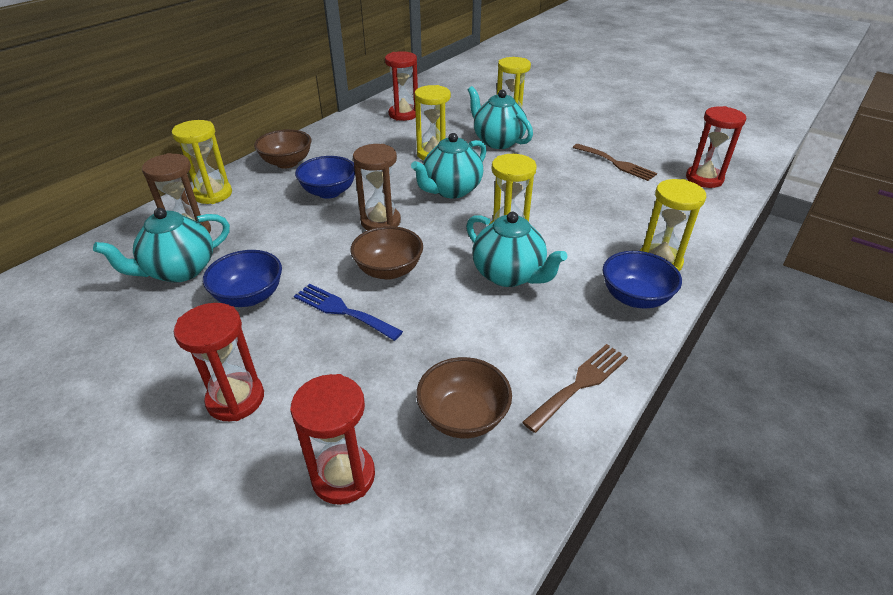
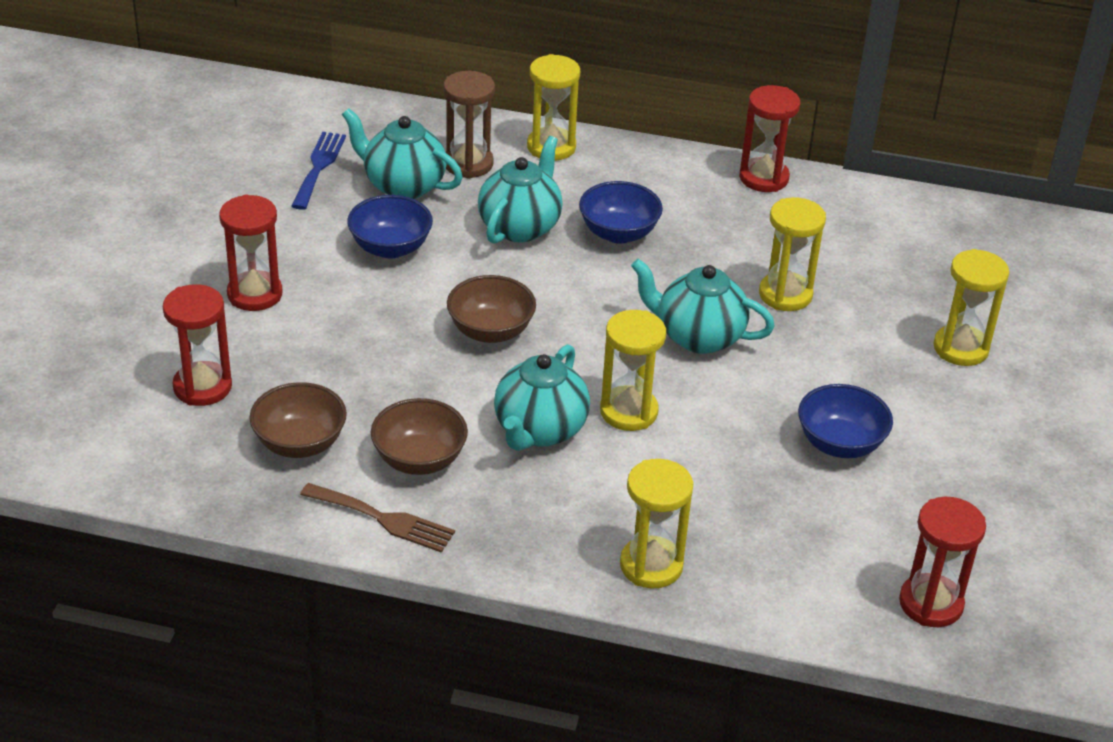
camera: 65 degrees right, 0 degrees up
brown bowl [254,129,311,169] -> brown bowl moved to [371,398,468,475]
blue fork [294,284,403,341] -> blue fork moved to [291,132,346,210]
brown hourglass [353,144,401,231] -> none
red hourglass [385,51,418,121] -> red hourglass moved to [739,85,801,192]
turquoise teapot [468,86,533,149] -> turquoise teapot moved to [478,136,563,244]
brown fork [573,144,657,181] -> none
blue bowl [603,251,682,308] -> blue bowl moved to [798,384,893,458]

